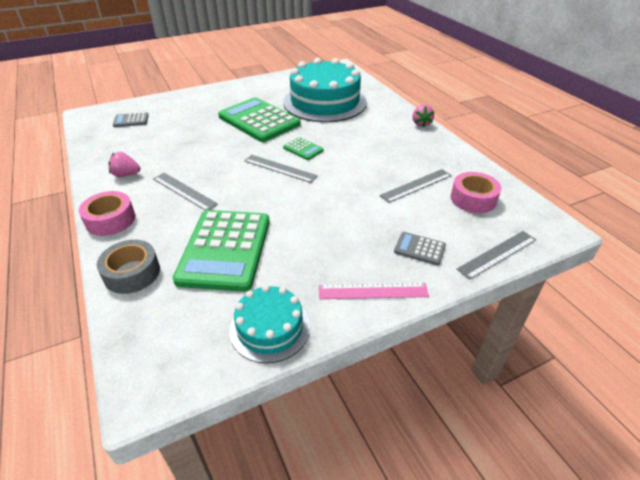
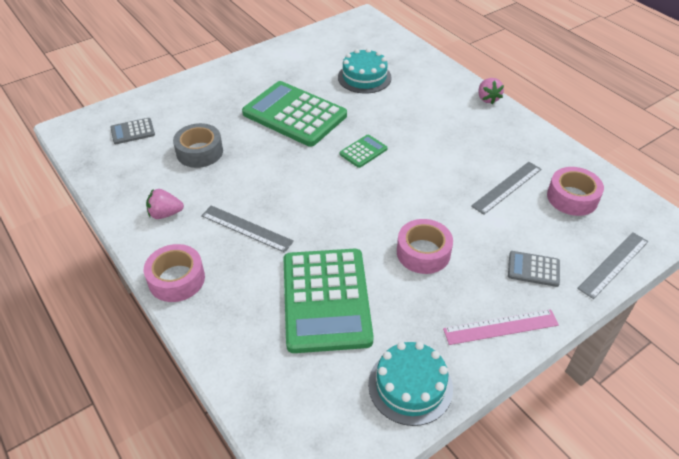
camera: 10 degrees left, 5 degrees up
grey tape [97,240,160,294] -> grey tape moved to [173,123,223,168]
grey ruler [244,155,318,183] -> none
turquoise cake [283,58,367,122] -> turquoise cake [338,48,392,93], size x0.52
green calculator [283,137,324,160] -> green calculator turned 75 degrees counterclockwise [340,135,388,168]
none -> pink tape [397,219,453,274]

